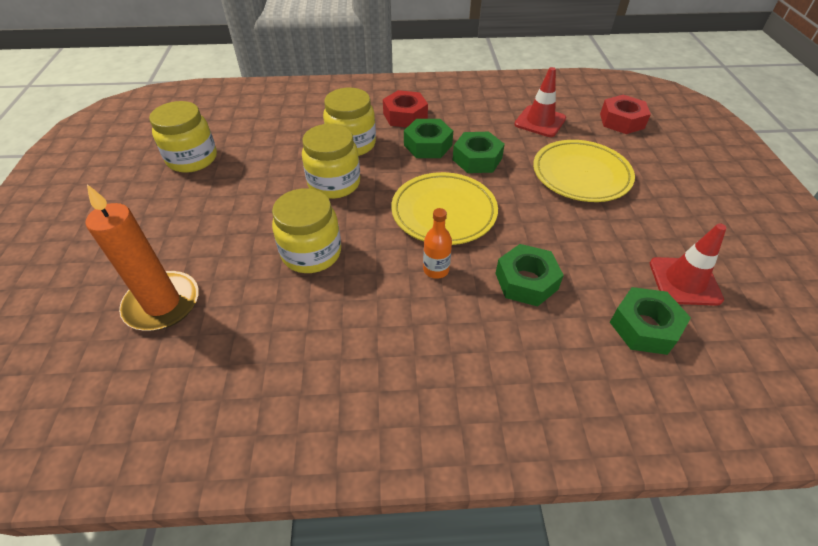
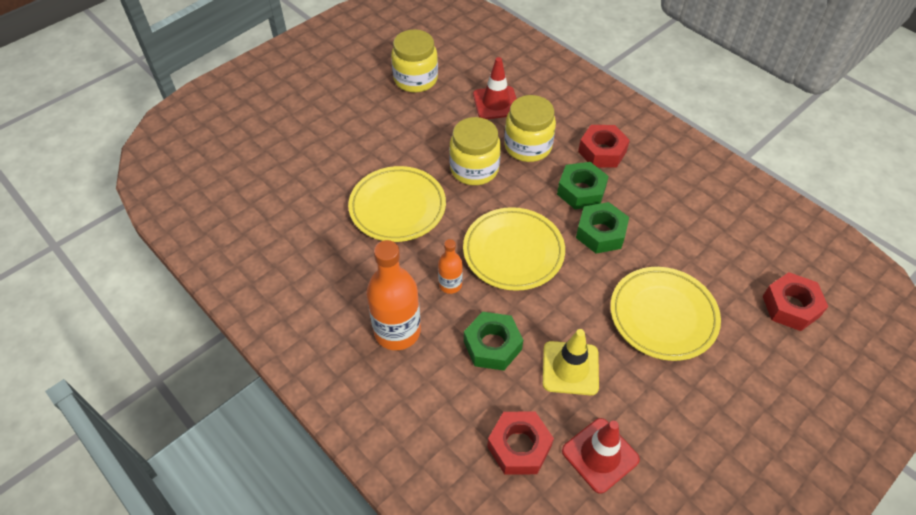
camera: 50 degrees right, 5 degrees up
orange candle [86,184,199,331] -> none
yellow jar [272,188,341,273] -> yellow plate [348,166,446,242]
red traffic cone [514,67,566,137] -> red traffic cone moved to [473,57,517,119]
green nut [610,287,691,355] -> red nut [487,412,554,474]
none -> orange bottle [366,240,421,350]
none -> yellow traffic cone [543,329,599,395]

